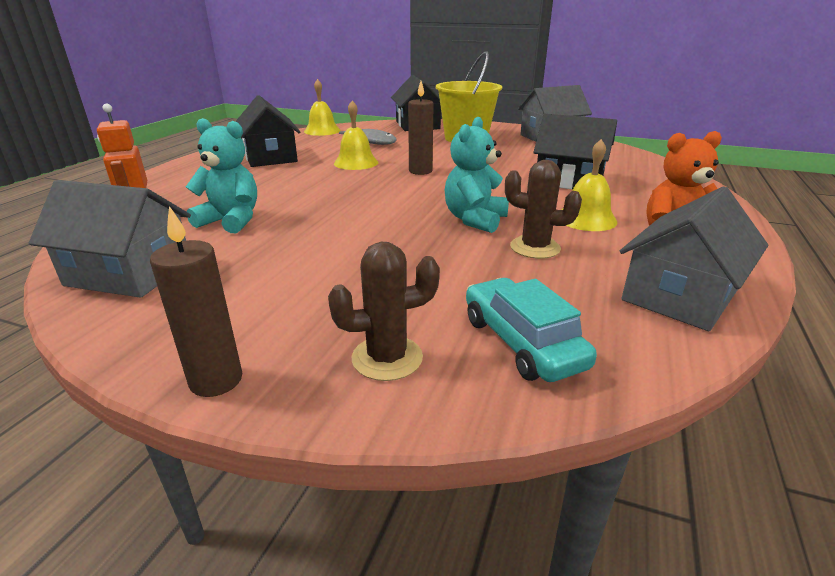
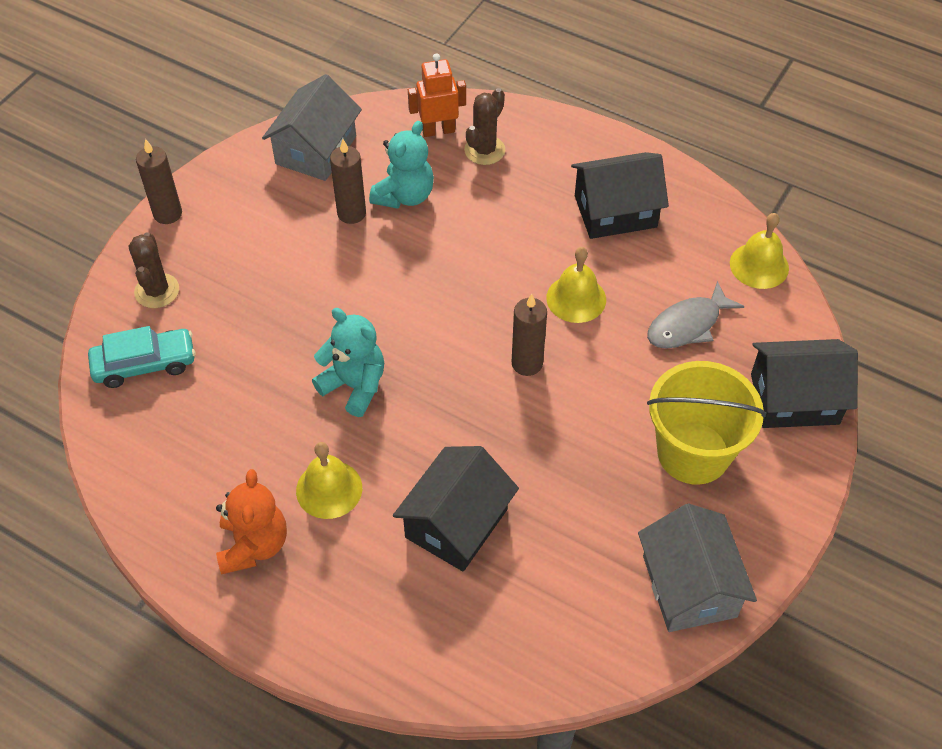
camera: 100 degrees right, 25 degrees up
brown cactus [505,160,582,259] -> brown cactus moved to [464,88,505,165]
grey house [620,186,769,331] -> none
none -> brown candle [330,139,366,224]

